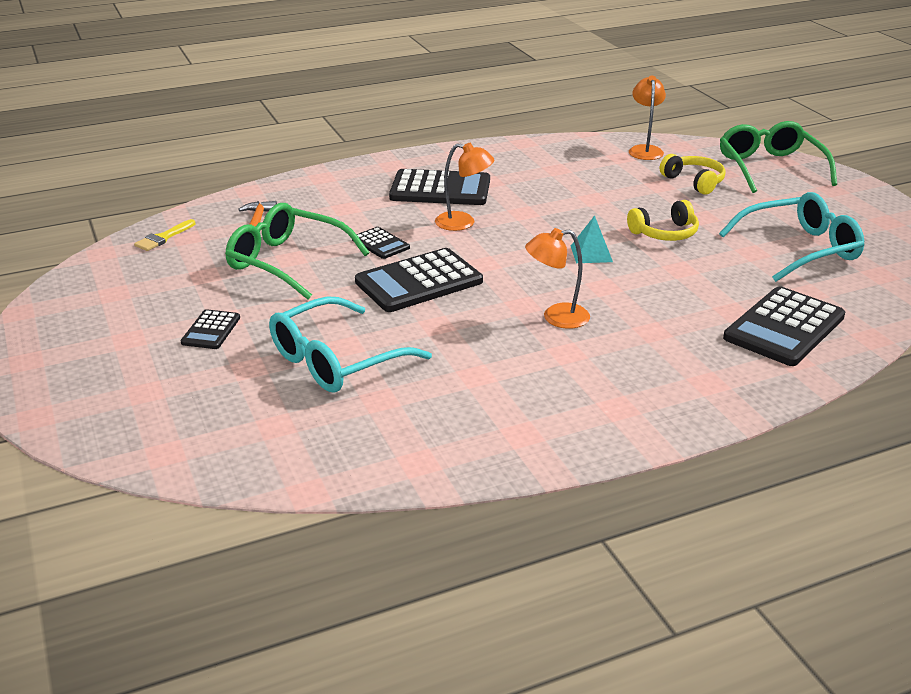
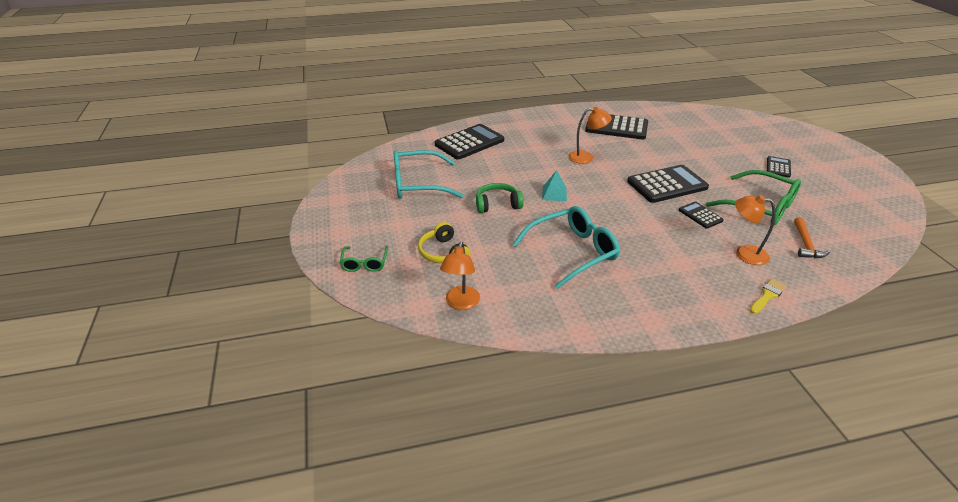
camera: 170 degrees left, 5 degrees up
yellow brush [134,219,196,251] -> yellow brush moved to [750,279,787,314]
turquoise glasses [269,296,432,393] -> turquoise glasses moved to [512,206,620,289]
black calculator [389,169,490,205] -> black calculator moved to [585,113,648,140]
orange lamp [435,143,494,231] -> orange lamp moved to [735,195,776,265]
yellow headphones [627,200,699,241] -> green headphones [476,183,524,213]
green glasses [720,121,837,193] -> green glasses [340,246,388,272], size x0.52

